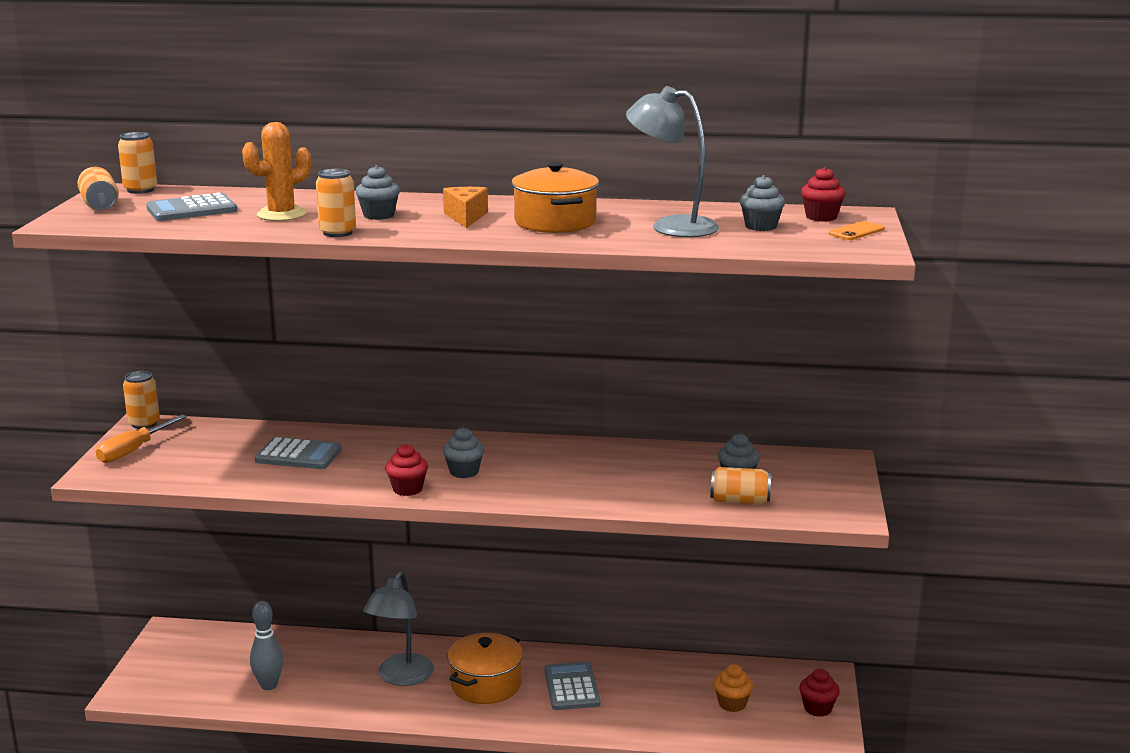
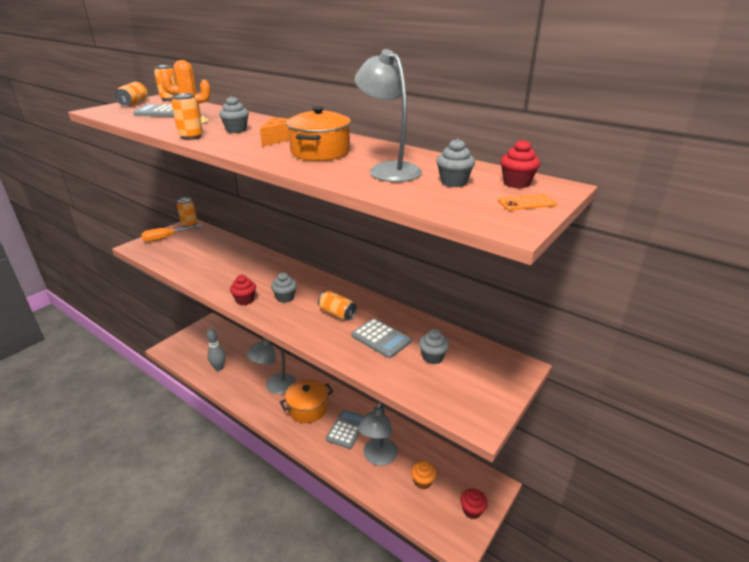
camera: 30 degrees right, 10 degrees up
grey calculator [255,437,342,469] -> grey calculator moved to [351,318,411,358]
orange can [710,467,771,504] -> orange can moved to [318,291,357,321]
none -> grey lamp [358,401,398,466]

